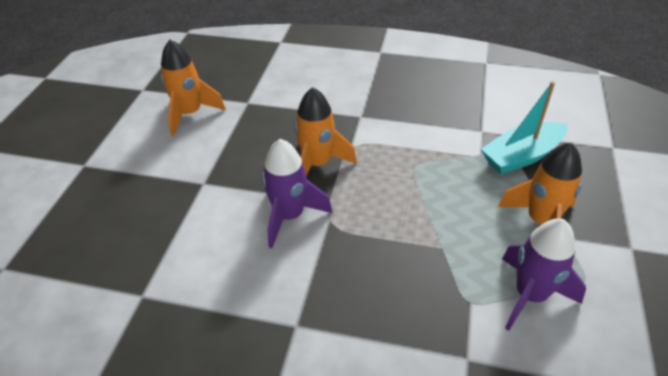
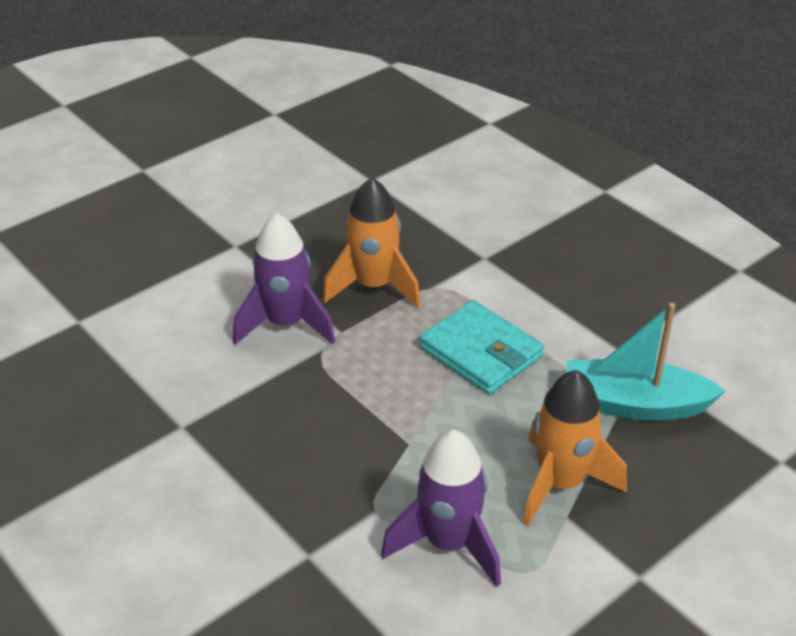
camera: 35 degrees right, 5 degrees down
orange rocket [161,39,226,136] -> none
none -> turquoise wallet [419,300,544,395]

